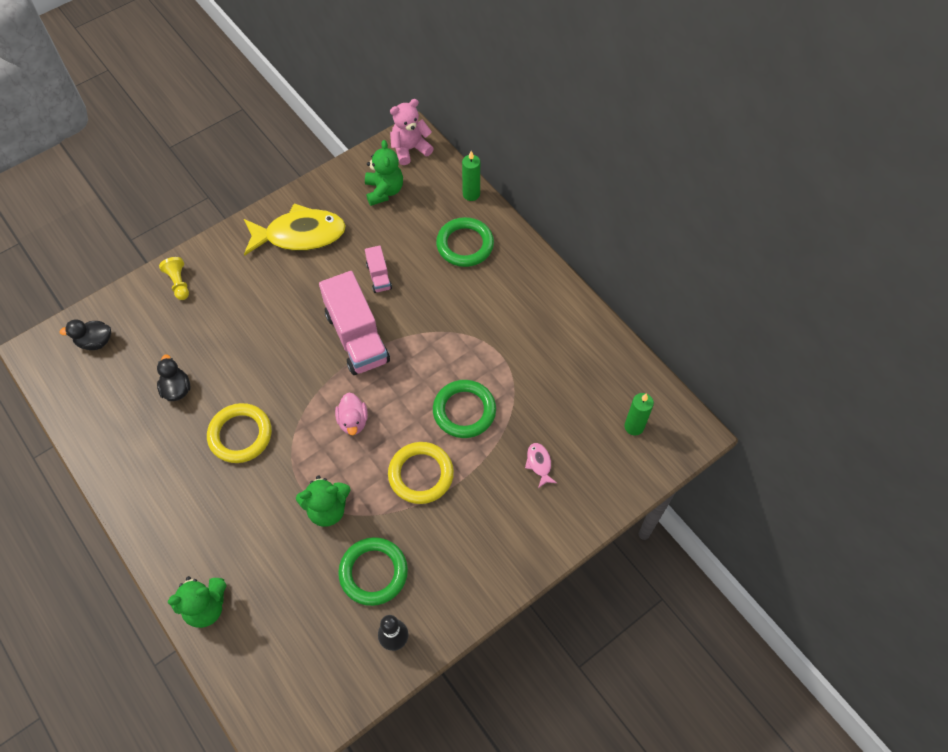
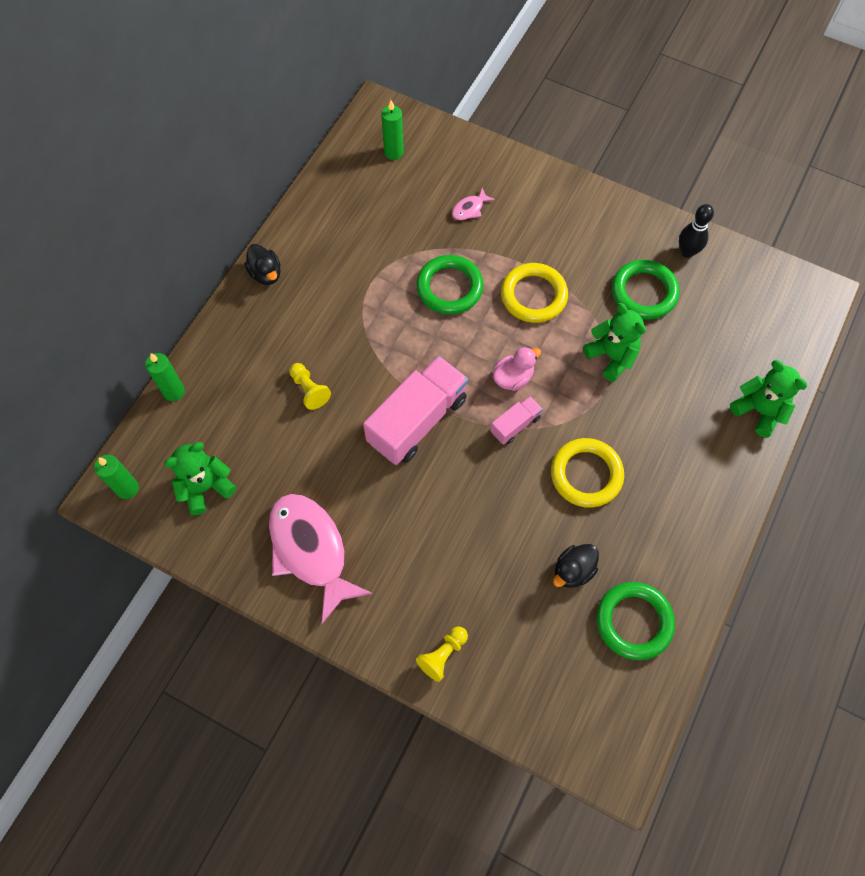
camera: 115 degrees left, 5 degrees up
black duck [59,320,111,350] -> black duck moved to [244,244,281,285]
yellow fish [244,203,346,256] -> pink fish [269,494,373,624]
pink truck [365,245,392,293] -> pink truck moved to [490,396,543,445]
pink teddy bear [390,99,434,165] -> green candle [94,455,139,499]
green ring [436,217,494,267] -> green ring moved to [596,582,675,660]
none -> yellow pawn [289,363,331,410]

